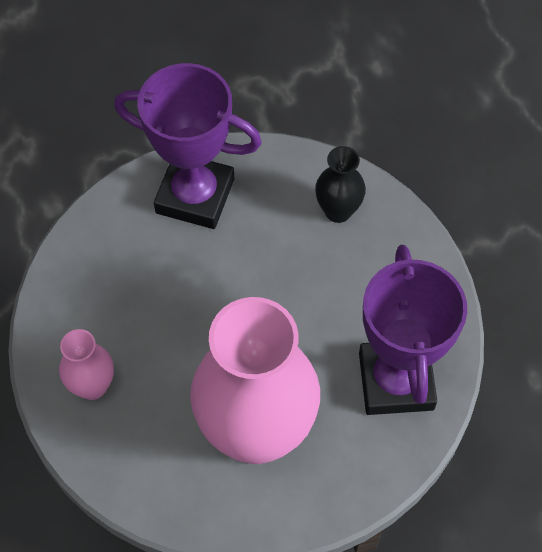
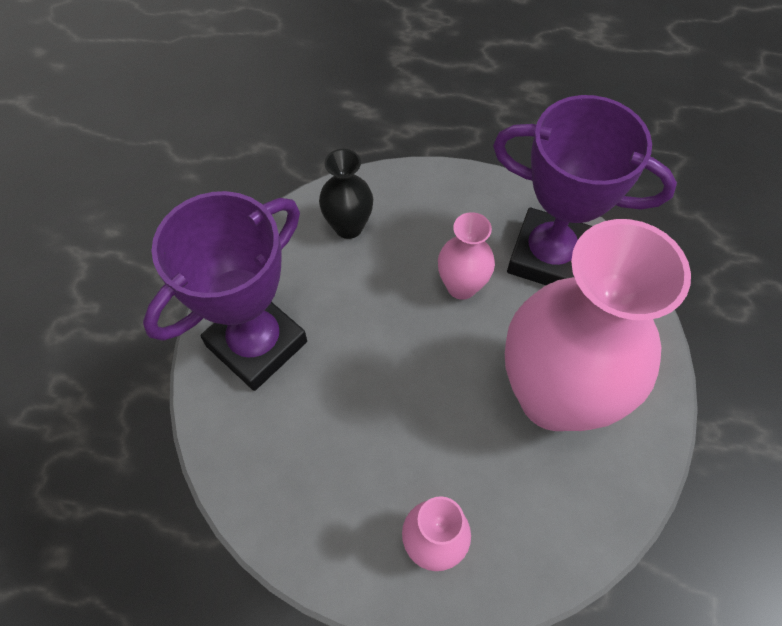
camera: 65 degrees left, 0 degrees up
none -> pink vase [438,212,495,300]

